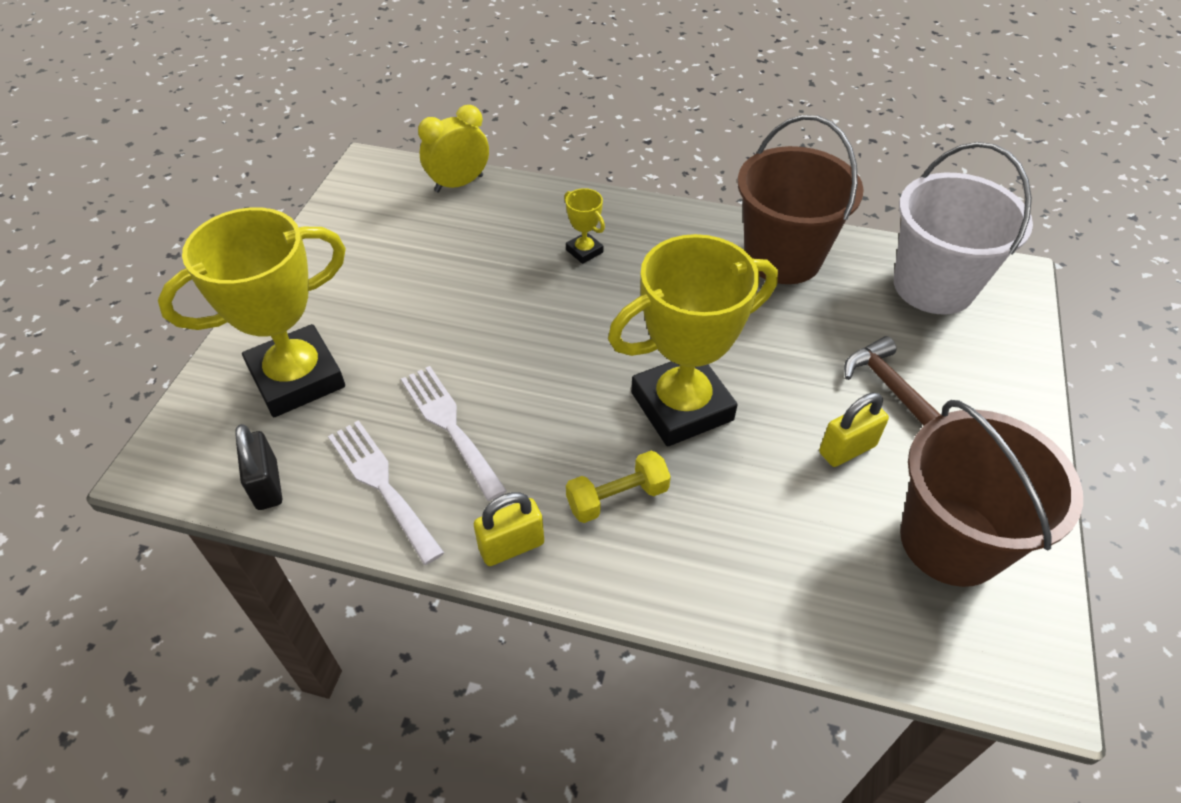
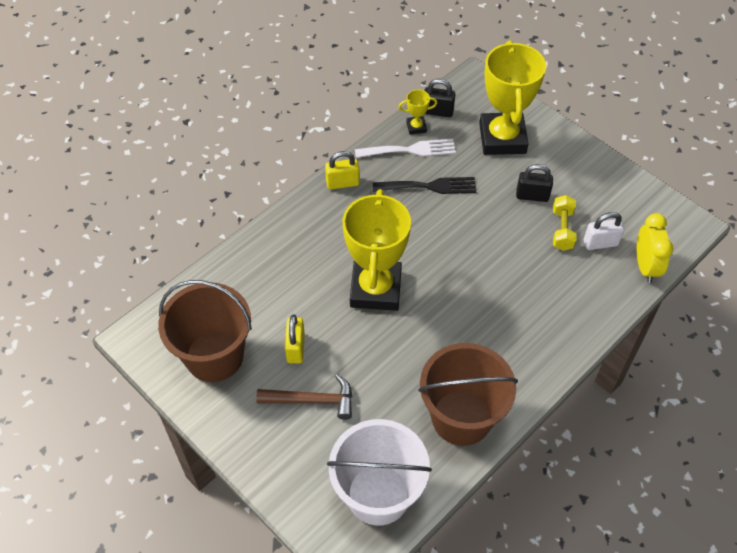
camera: 120 degrees right, 5 degrees up
white fork [401,366,507,501] -> black fork [373,177,476,194]
yellow padlock [474,492,544,566] -> yellow padlock turned 75 degrees clockwise [325,151,360,190]
yellow trophy [564,188,605,264] -> yellow trophy moved to [398,90,437,135]
yellow dumbbell [566,451,671,523] -> yellow dumbbell moved to [553,195,577,251]
none -> black padlock [516,164,553,202]
none -> white padlock [584,212,624,250]

